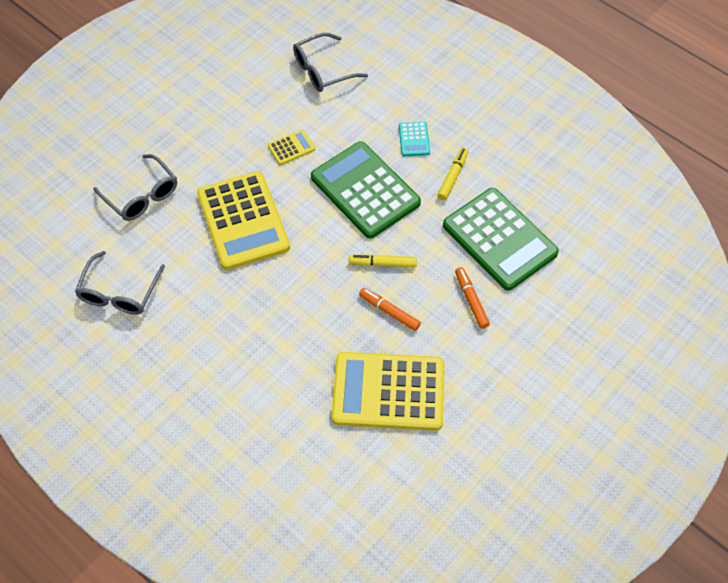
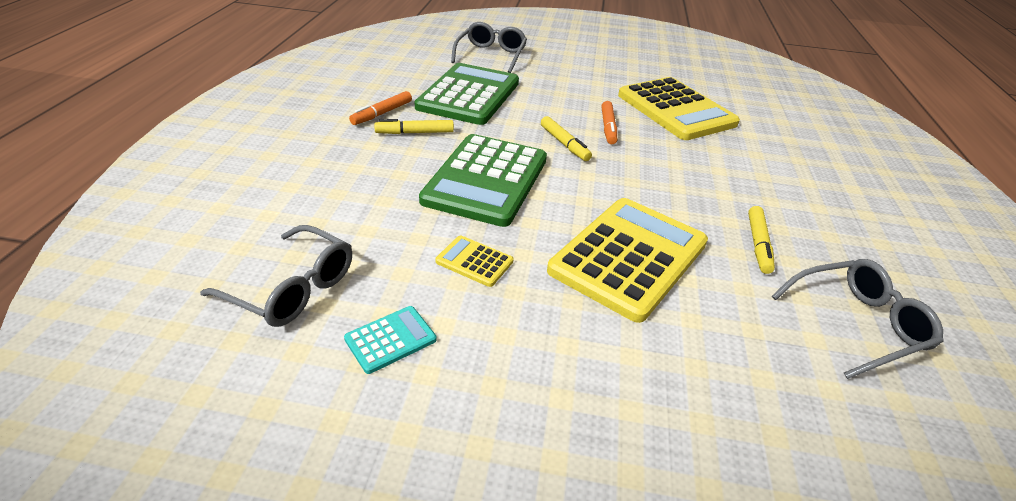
camera: 125 degrees left, 20 degrees down
grey glasses [93,154,177,221] -> grey glasses moved to [451,22,527,73]
turquoise calculator [399,122,430,156] -> turquoise calculator moved to [344,306,437,374]
orange marker [455,267,490,329] -> orange marker moved to [349,91,412,125]
none -> yellow marker [748,206,775,274]

